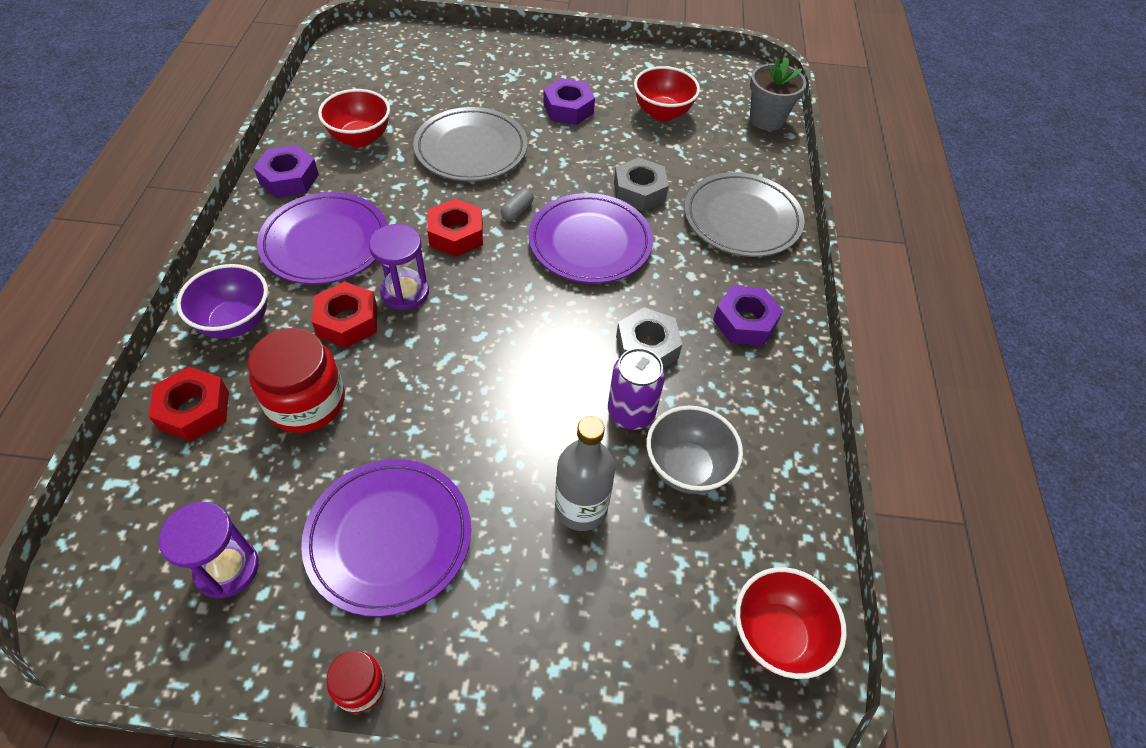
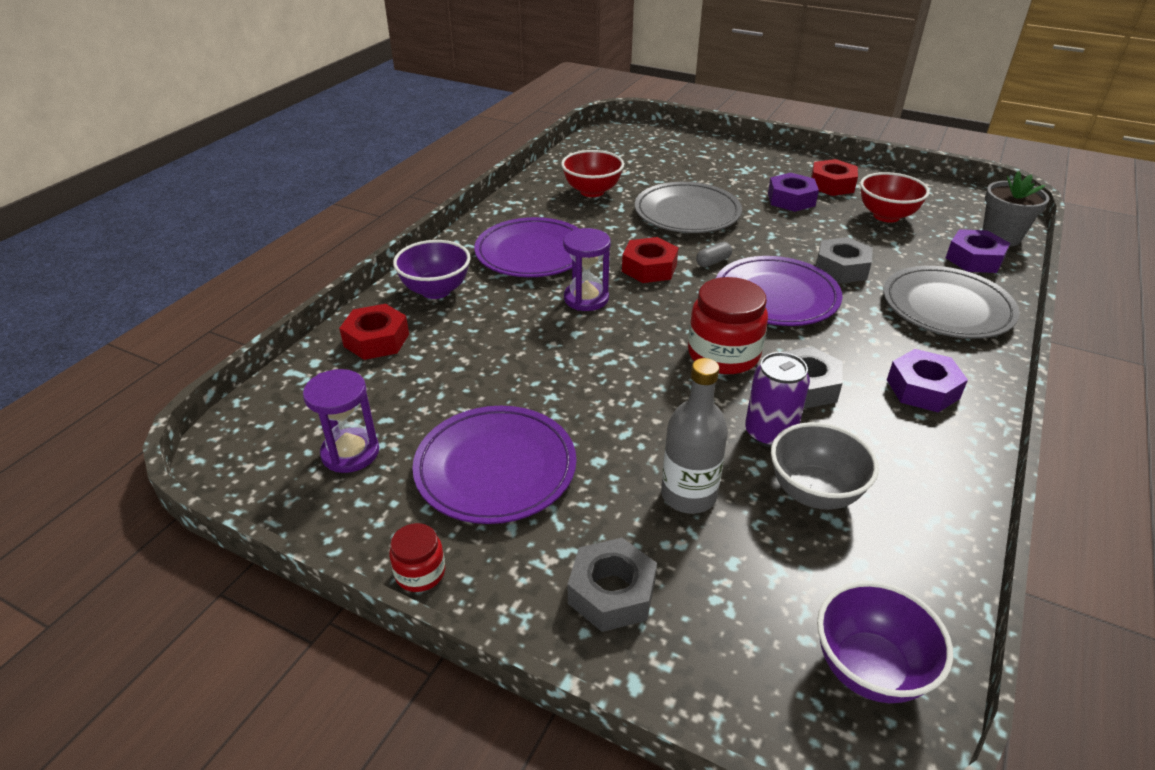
camera: 25 degrees right, 15 degrees down
red jar [248,328,345,433] -> red jar moved to [688,277,768,374]
purple nut [254,145,319,198] -> purple nut moved to [946,229,1010,273]
red nut [312,281,377,348] -> red nut moved to [811,159,858,196]
red bowl [735,567,847,679] -> purple bowl [817,581,953,703]
none -> grey nut [568,538,657,632]

